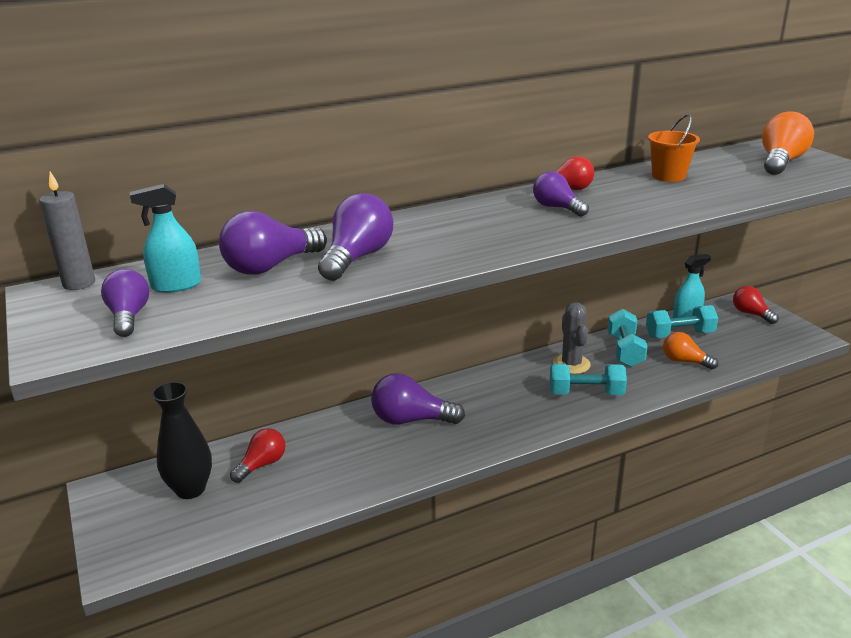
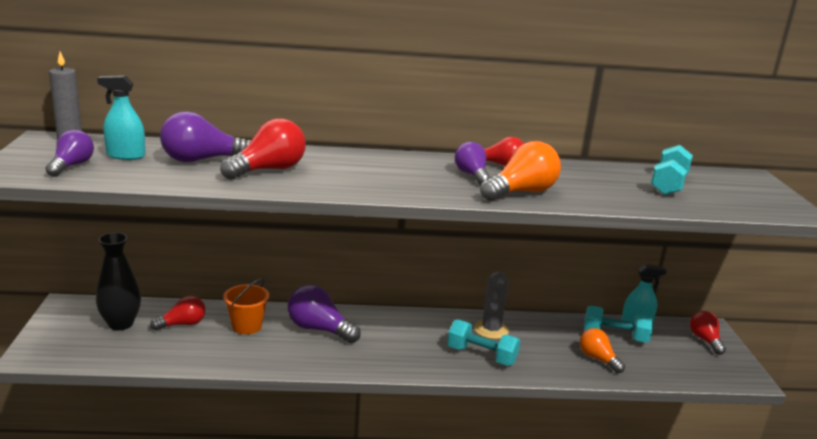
camera: 20 degrees right, 5 degrees down
purple light bulb [318,193,394,281] -> red light bulb [220,118,306,180]
turquoise dumbbell [607,309,648,367] -> turquoise dumbbell moved to [651,145,693,195]
orange bucket [648,114,700,182] -> orange bucket moved to [223,278,269,334]
orange light bulb [762,111,814,175] -> orange light bulb moved to [480,141,561,201]

